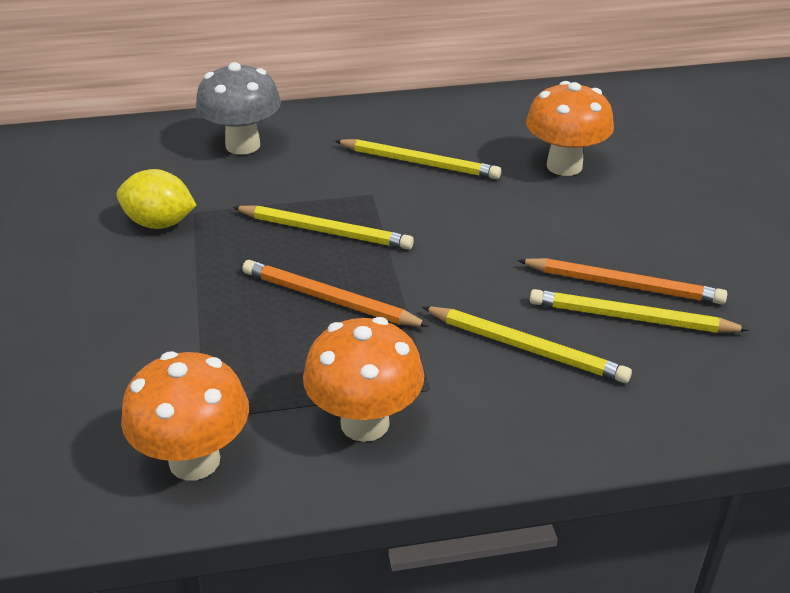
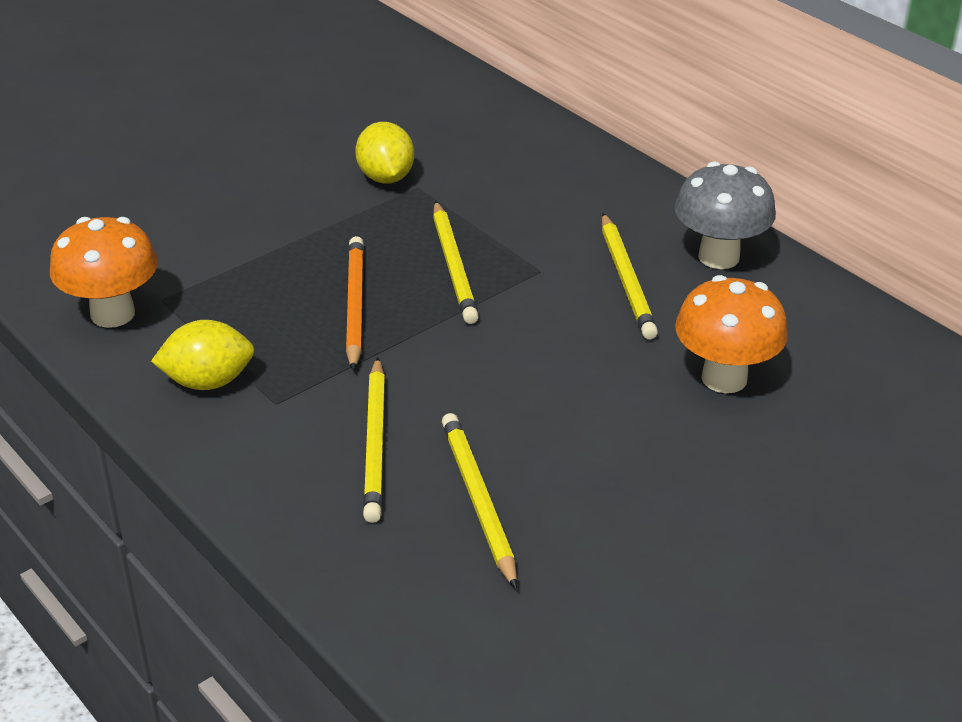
camera: 60 degrees right, 0 degrees up
grey mushroom [196,62,281,155] -> grey mushroom moved to [675,162,776,269]
orange mushroom [303,317,424,442] -> yellow lemon [151,320,255,390]
orange pencil [517,258,727,304] -> none

